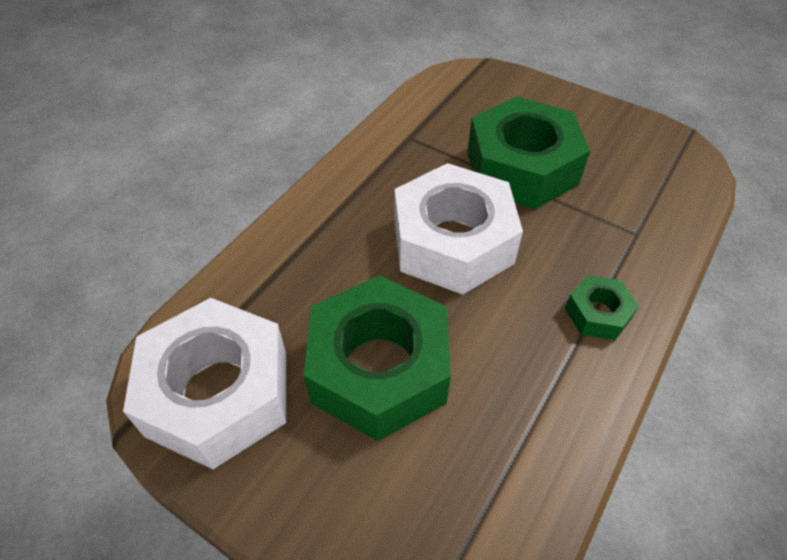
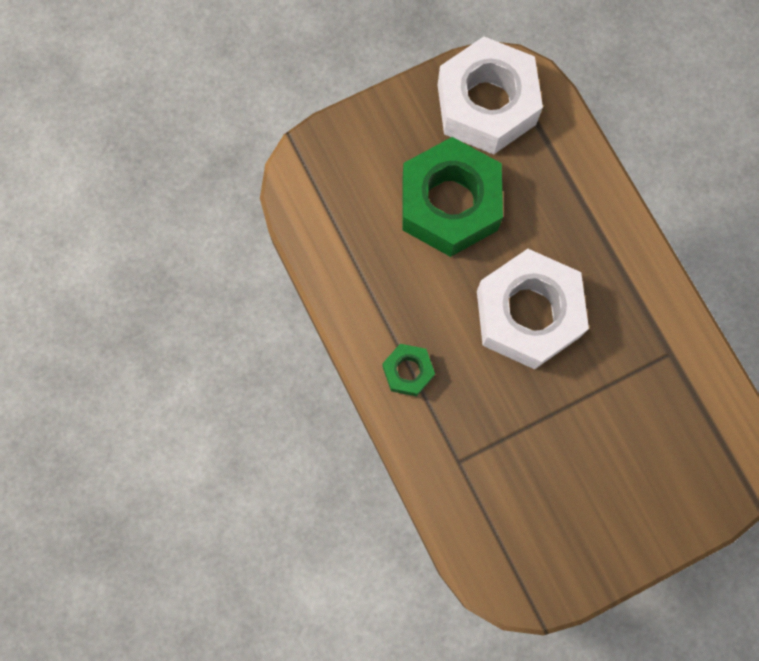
camera: 120 degrees right, 25 degrees up
green nut [467,97,590,209] -> none

